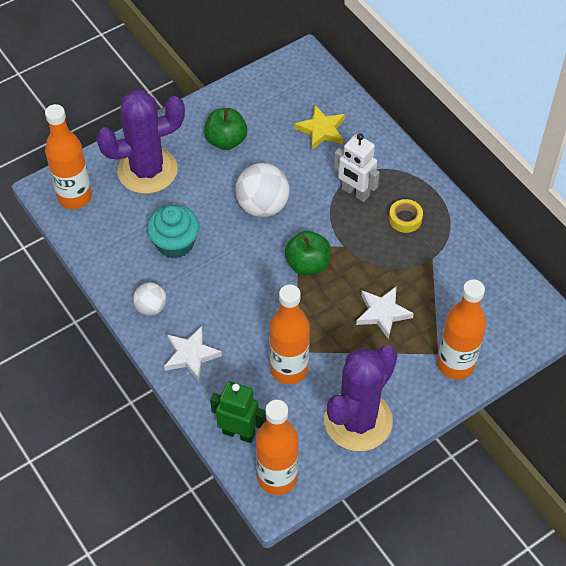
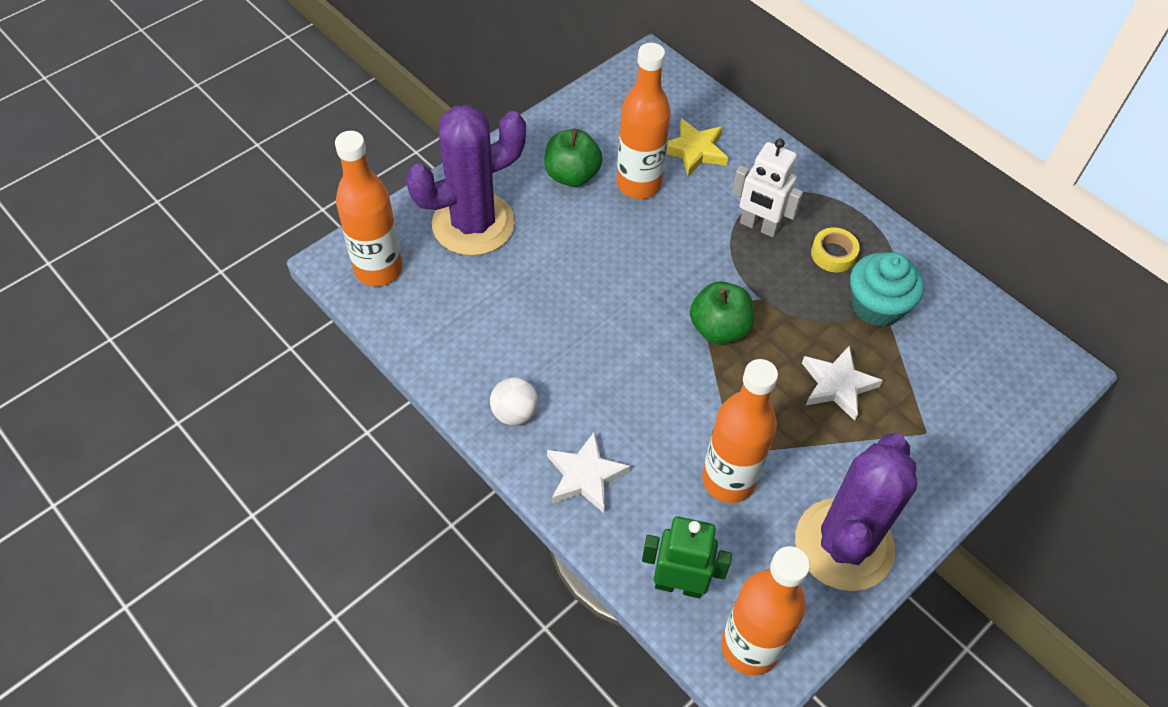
camera: 10 degrees left, 0 degrees up
turquoise cupcake [147,205,200,258] -> turquoise cupcake moved to [850,252,924,327]
white ball [235,163,290,217] -> none
orange bottle [437,279,486,380] -> orange bottle moved to [616,43,671,199]

